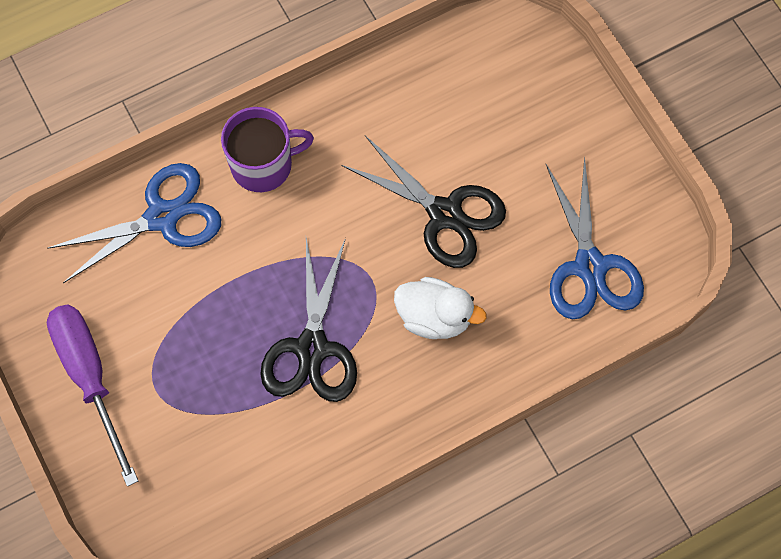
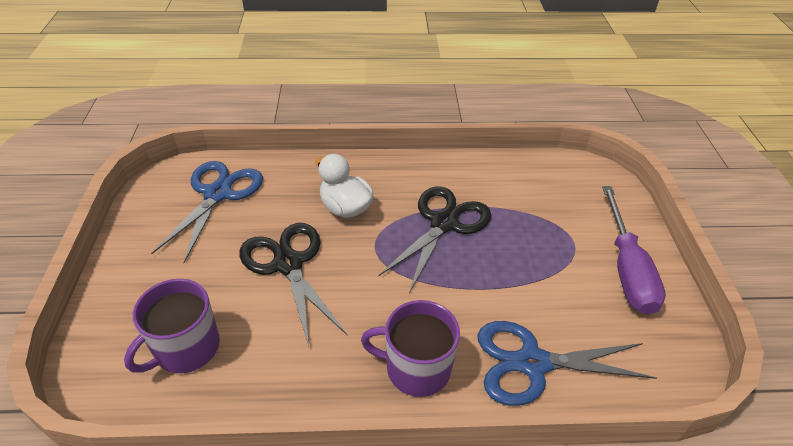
camera: 155 degrees left, 25 degrees down
none -> purple mug [124,279,220,373]

